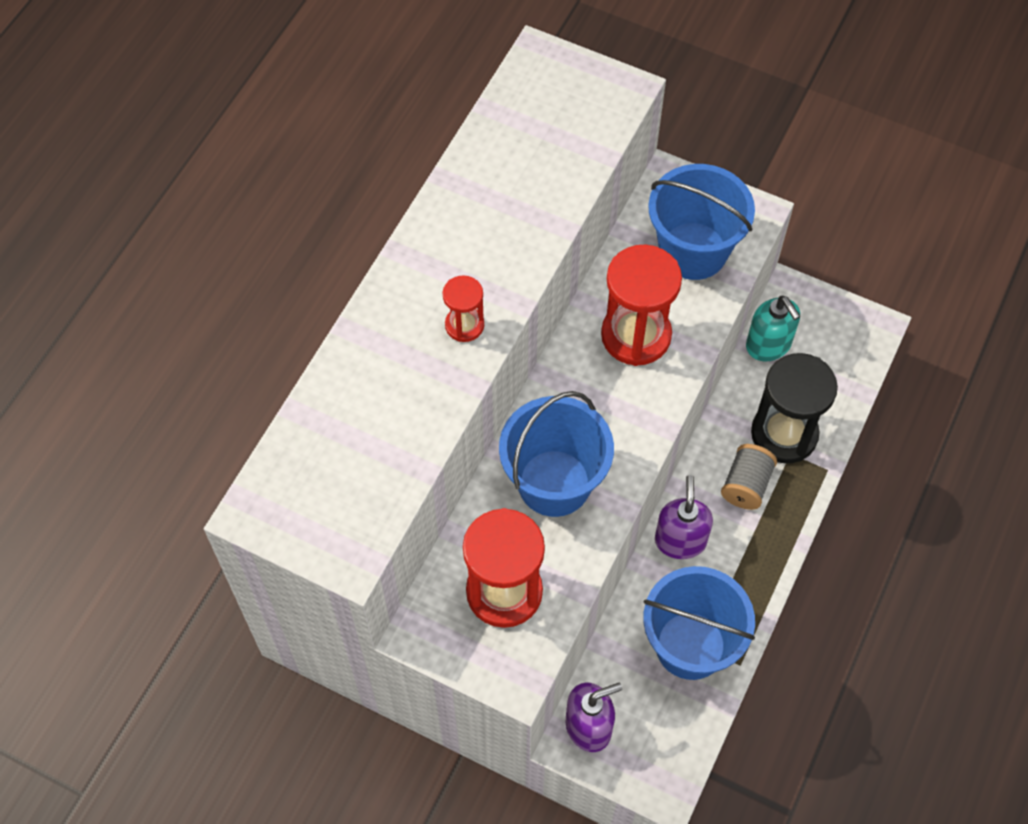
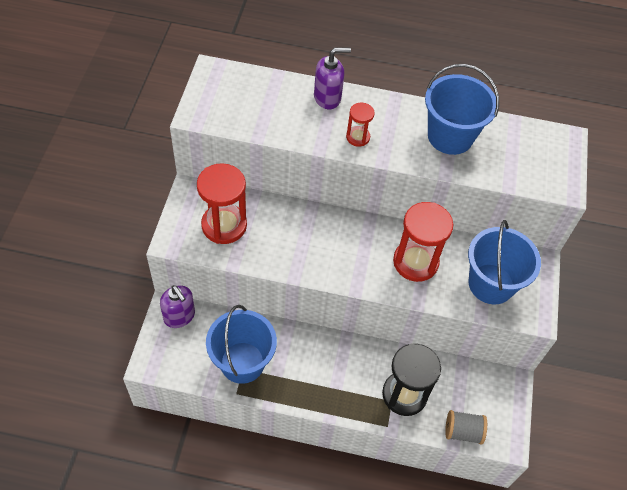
camera: 70 degrees right, 5 degrees down
blue bucket [499,391,614,517] -> blue bucket moved to [425,64,499,155]
purple soap dispenser [655,475,713,559] -> purple soap dispenser moved to [314,47,351,109]
grey spool [721,444,777,510] -> grey spool moved to [445,410,487,444]
turquoise soap dispenser [746,296,800,361] -> none

